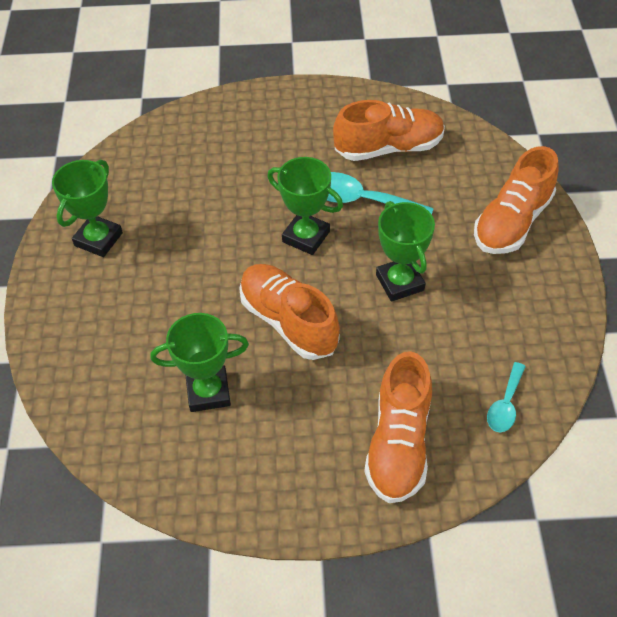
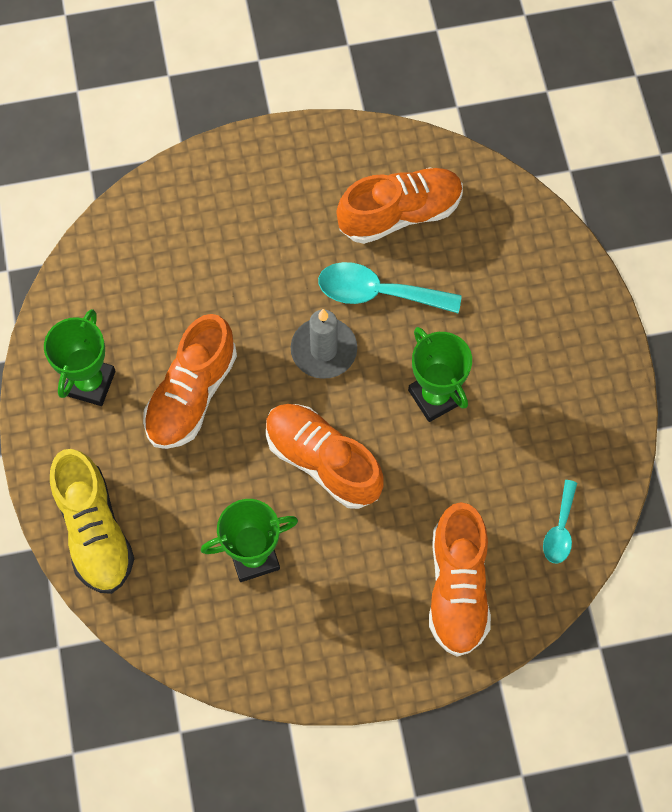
camera: 10 degrees left, 15 degrees up
green trophy [267,157,343,255] -> grey candle [291,309,357,379]
orange shoe [474,146,559,254] -> orange shoe moved to [143,314,237,449]
none -> yellow shoe [50,449,134,594]

